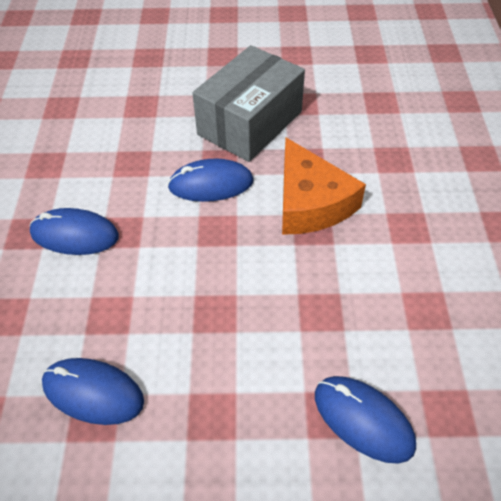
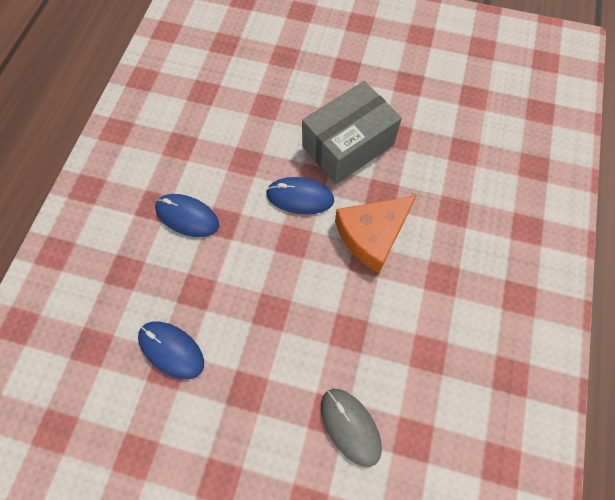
camera: 15 degrees right, 15 degrees up
orange cheese [282,138,366,235] -> orange cheese turned 60 degrees clockwise [335,195,417,273]
blue mouse [315,376,416,464] -> grey mouse [321,389,382,467]

